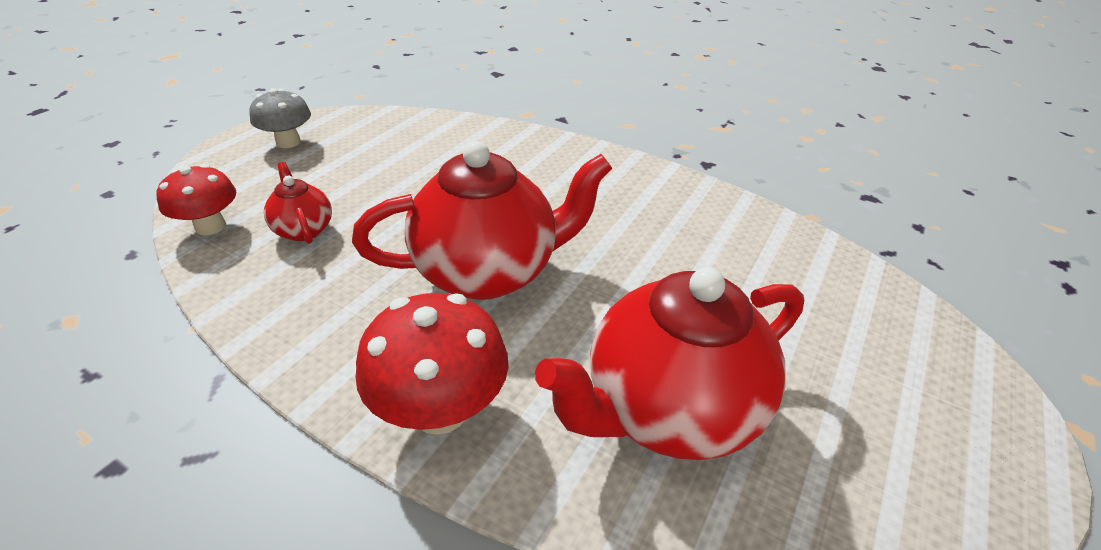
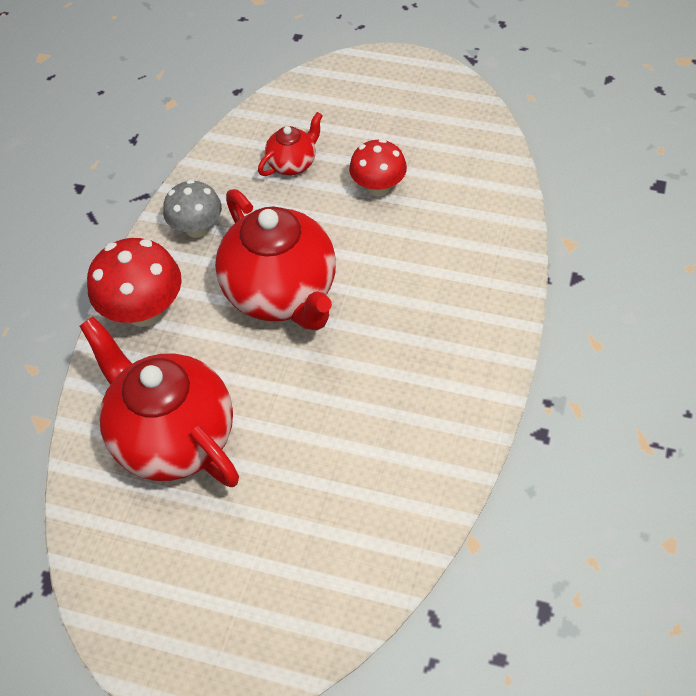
camera: 80 degrees right, 15 degrees up
red mushroom [156,164,236,235] -> red mushroom moved to [349,139,407,196]
grey mushroom [249,88,311,148] -> grey mushroom moved to [163,180,222,238]

